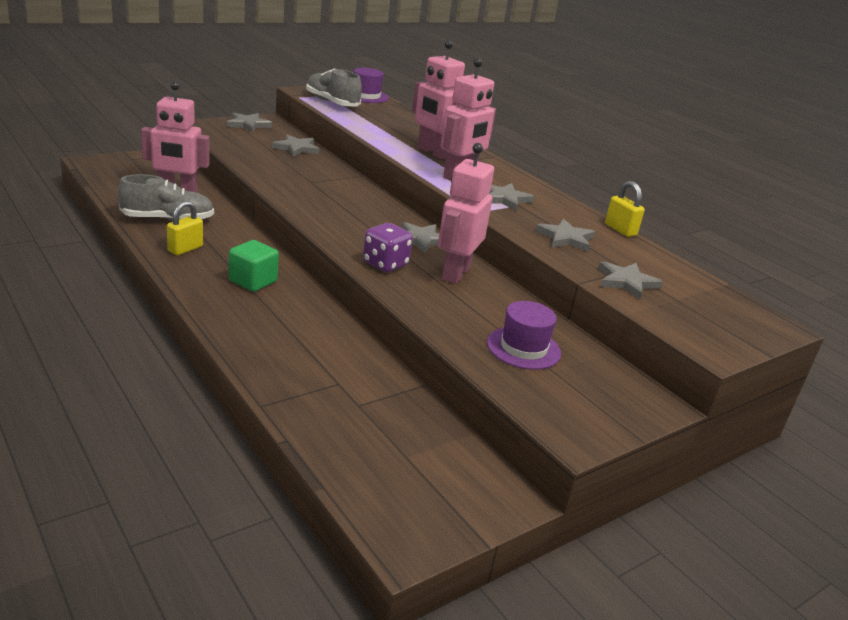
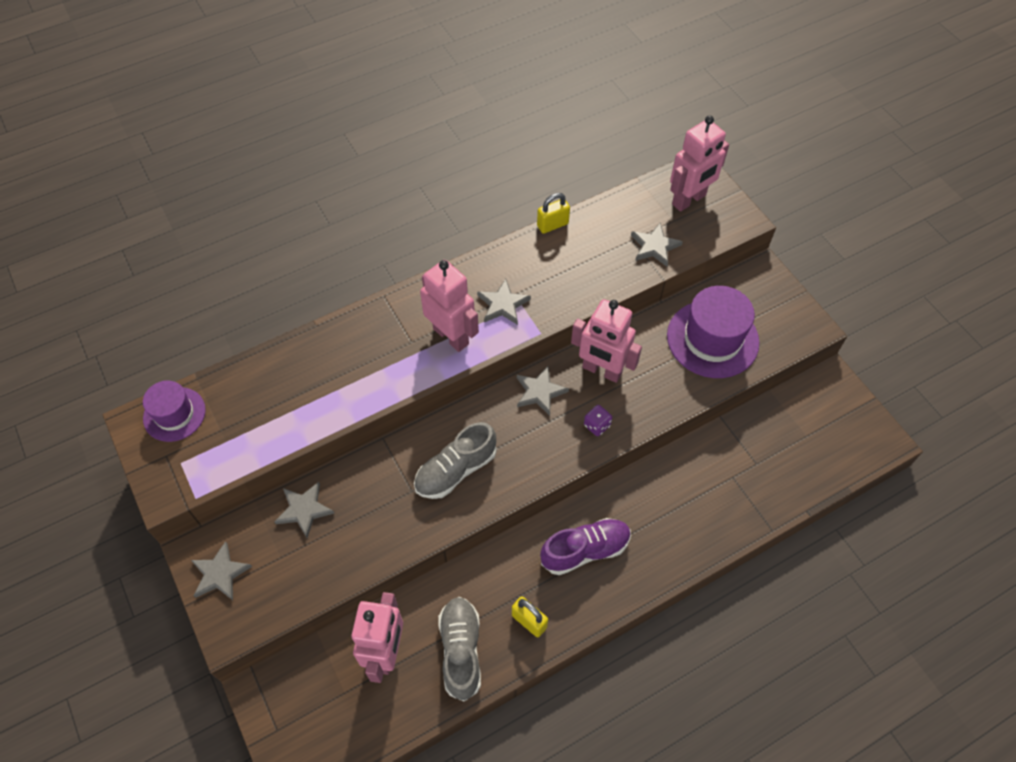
camera: 80 degrees left, 30 degrees up
green cube [229,240,279,292] -> purple shoe [540,518,631,575]
grey shoe [306,68,362,107] -> grey shoe moved to [414,422,497,499]
purple dice [363,223,413,272] -> purple dice [584,405,612,436], size x0.64
pink robot [412,40,465,159] -> pink robot moved to [670,115,729,212]
purple hat [487,301,561,370] -> purple hat [667,286,759,378], size x1.63
grey star [535,219,595,252] -> none

